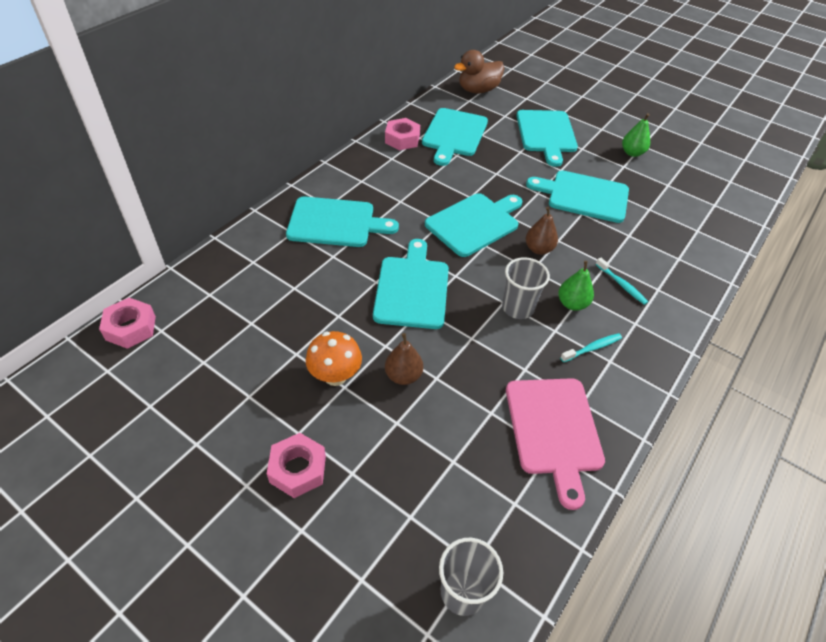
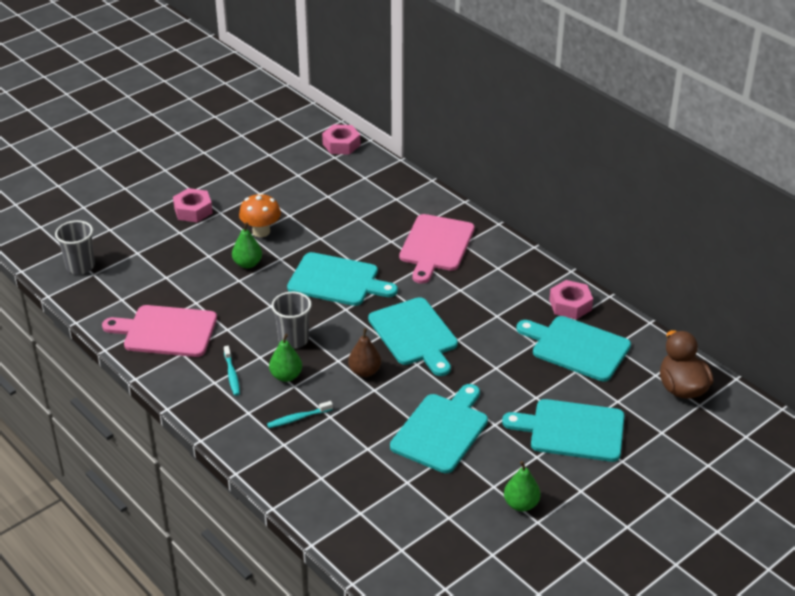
camera: 105 degrees right, 10 degrees down
turquoise cutting board [286,197,399,247] -> pink cutting board [399,214,475,284]
brown pear [385,333,423,385] -> green pear [232,222,262,268]

